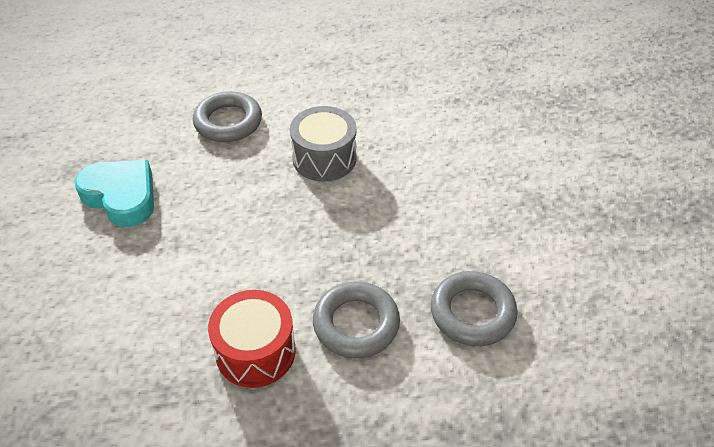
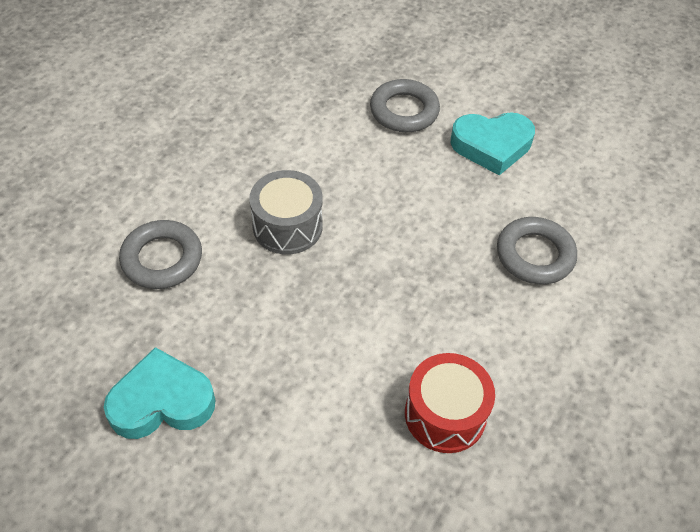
camera: 50 degrees left, 5 degrees up
grey ring [313,281,400,358] -> grey ring moved to [370,79,440,132]
none -> turquoise heart [451,112,535,175]

